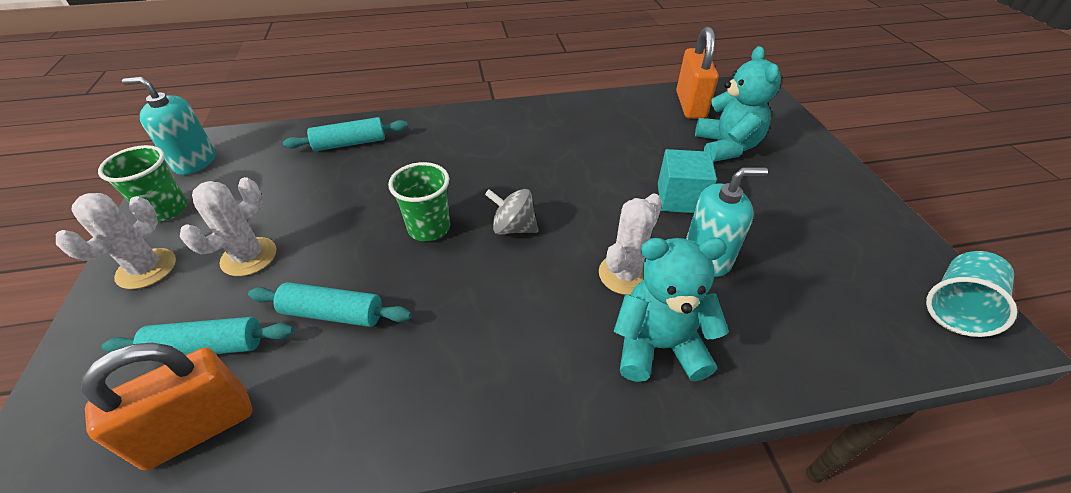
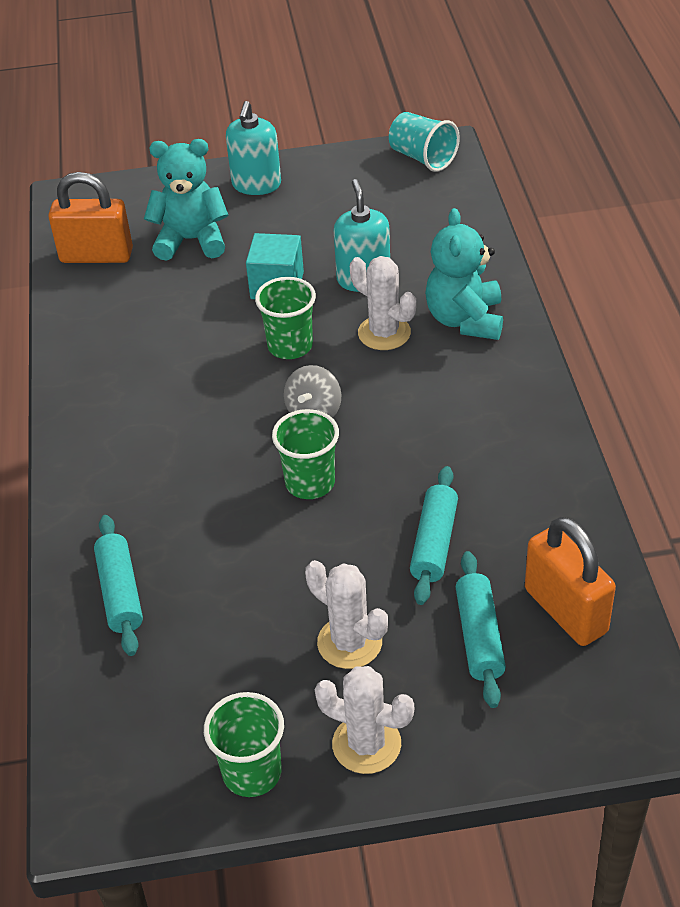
camera: 85 degrees left, 0 degrees up
turquoise soap dispenser [122,77,216,175] -> turquoise soap dispenser moved to [226,101,281,195]
none -> green cup [255,277,316,359]

